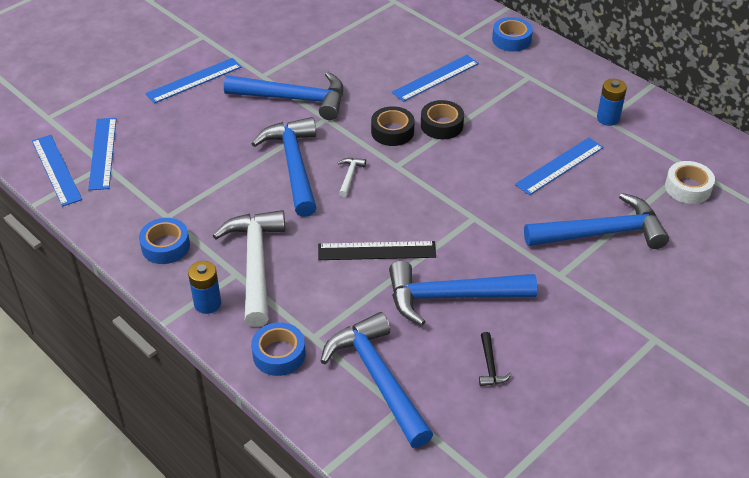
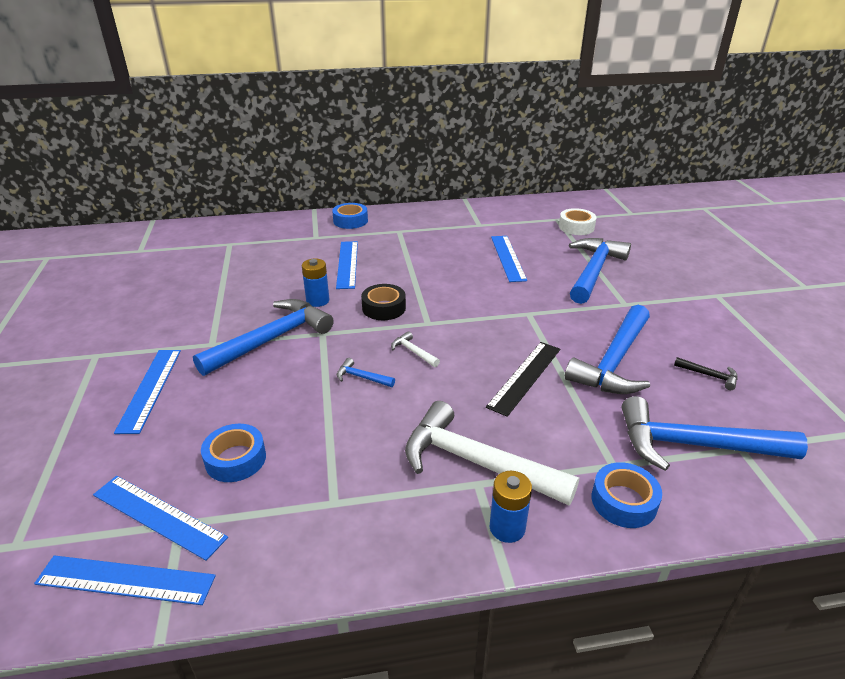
camera: 55 degrees left, 10 degrees down
blue tape [139,218,190,264] -> blue tape moved to [201,424,266,482]
blue hammer [251,117,317,217] -> blue hammer [337,358,395,387], size x0.41
black tape [421,100,464,139] -> none
blue battery [597,79,627,126] -> blue battery moved to [302,259,329,307]

